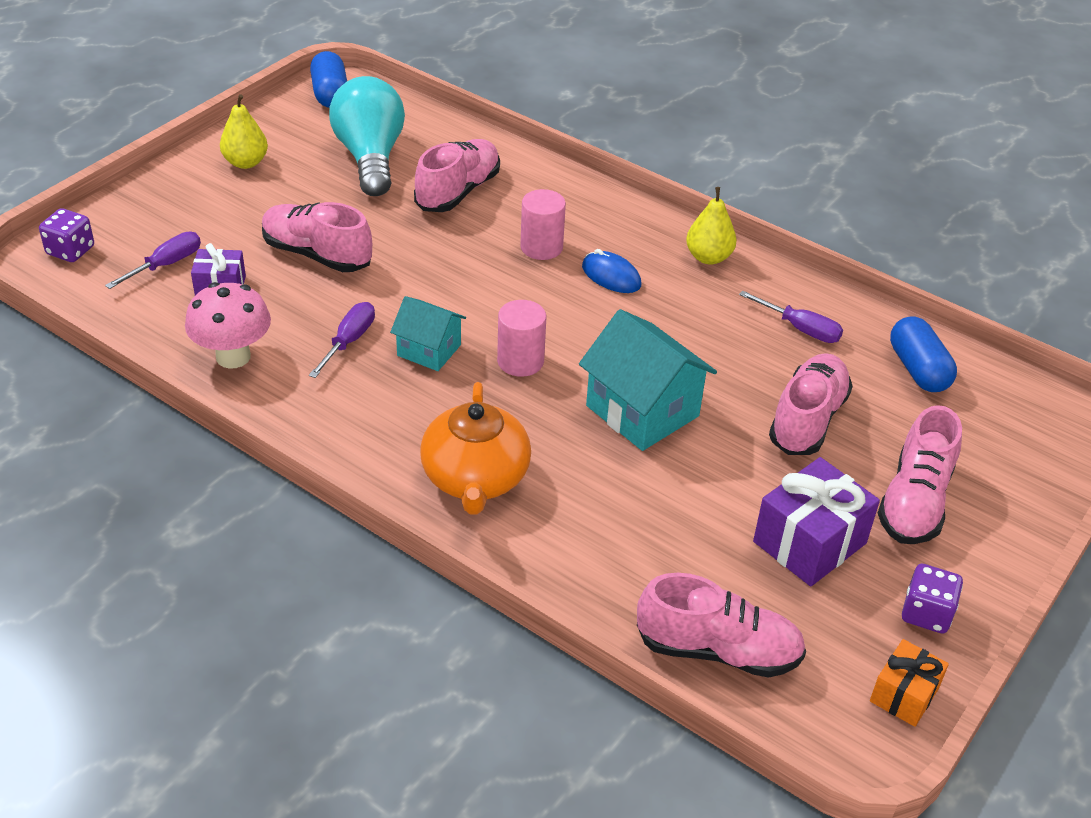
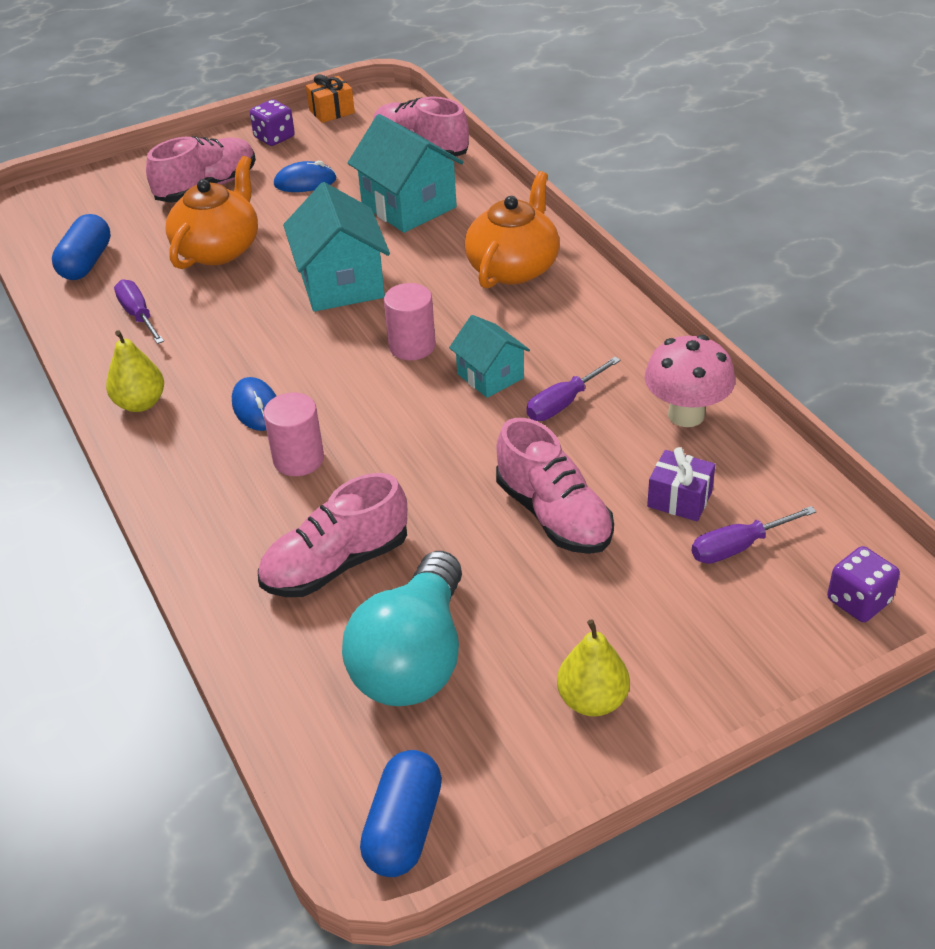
camera: 150 degrees left, 0 degrees up
purple gift [753,457,880,586] -> blue mouse [274,161,337,192]
pink shoe [769,353,853,455] -> orange teapot [166,156,258,269]
none -> turquoise house [348,114,463,233]

